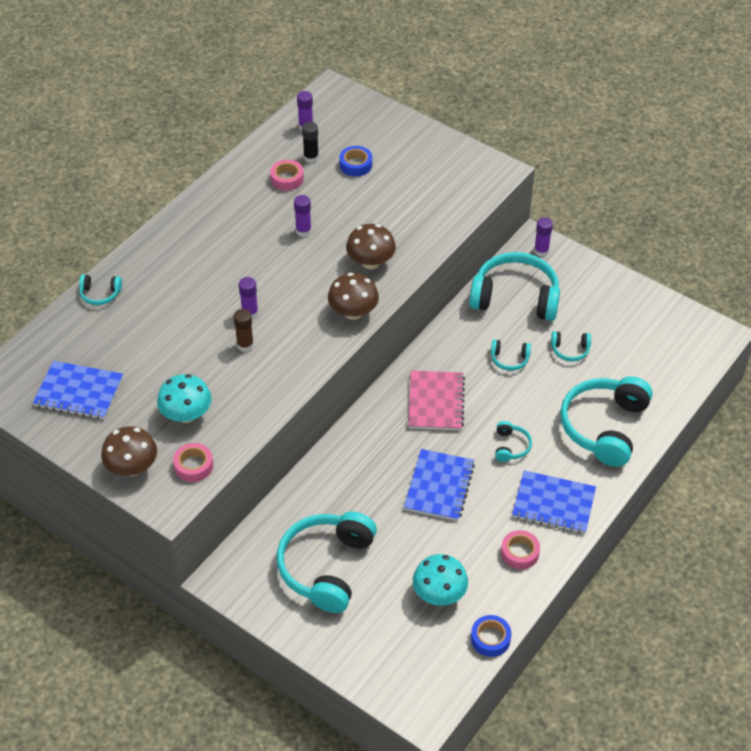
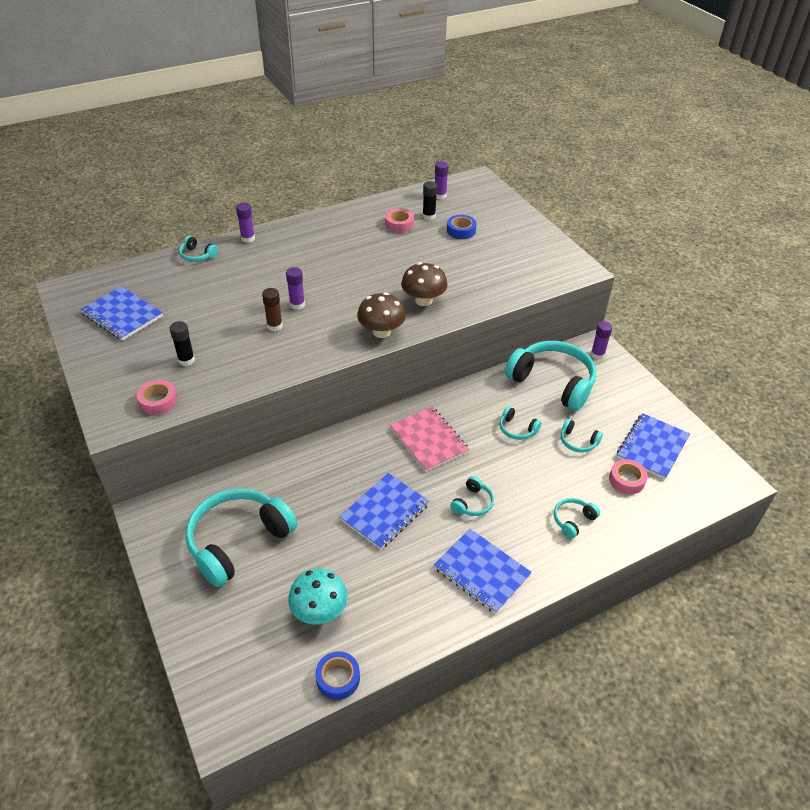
camera: 25 degrees right, 5 degrees down
brown mushroom [101,426,157,476] -> none
turquoise mushroom [157,374,211,423] -> black glue stick [170,321,195,366]
purple glue stick [294,195,312,237] -> purple glue stick moved to [236,203,255,243]
pink notebook [408,371,465,431] -> pink notebook turned 60 degrees counterclockwise [390,407,469,472]
pink tape [501,530,540,570] -> pink tape moved to [609,459,648,494]
turquoise headphones [560,376,652,467] -> turquoise headphones [554,498,600,539], size x0.44
none -> blue notebook [617,413,690,479]

